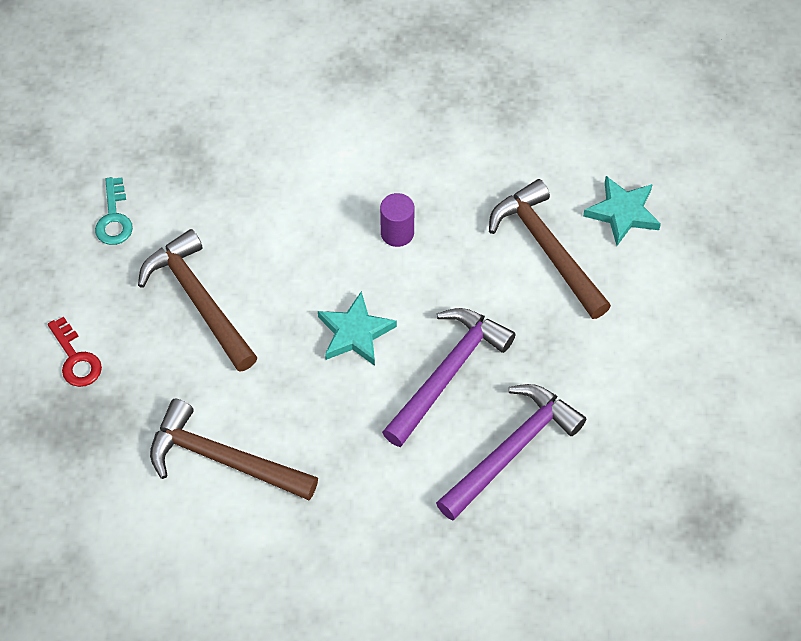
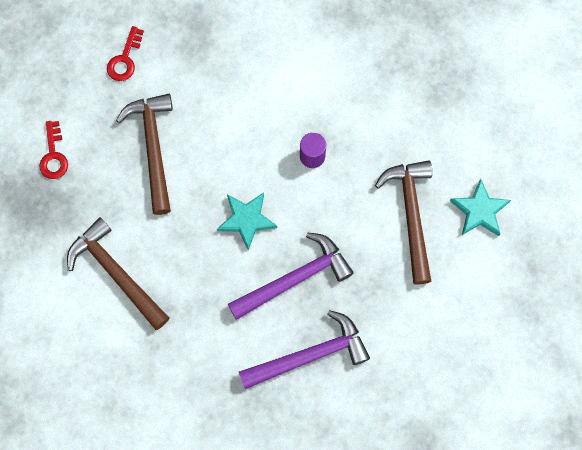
camera: 25 degrees right, 15 degrees up
turquoise key [95,177,133,245] -> red key [107,26,144,81]

